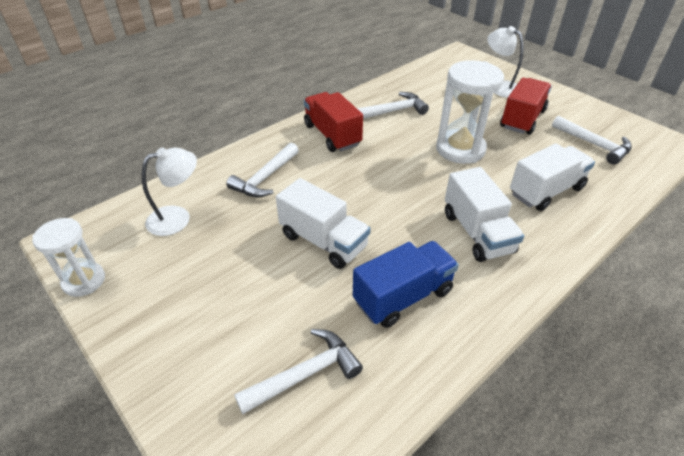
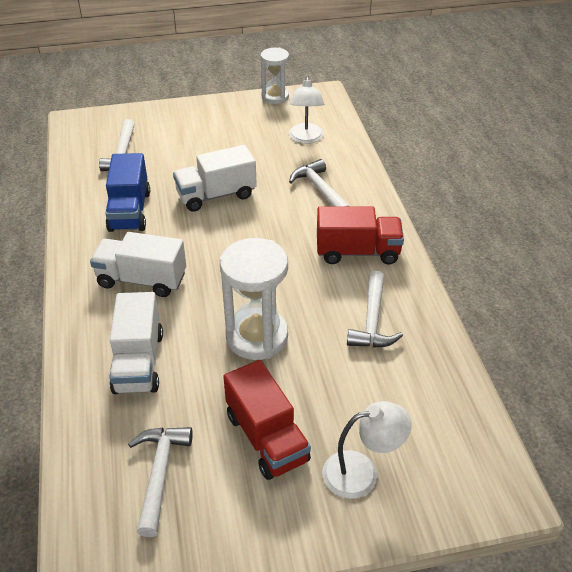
camera: 120 degrees right, 0 degrees up
white hammer [552,116,632,165] -> white hammer turned 105 degrees clockwise [128,427,193,537]

